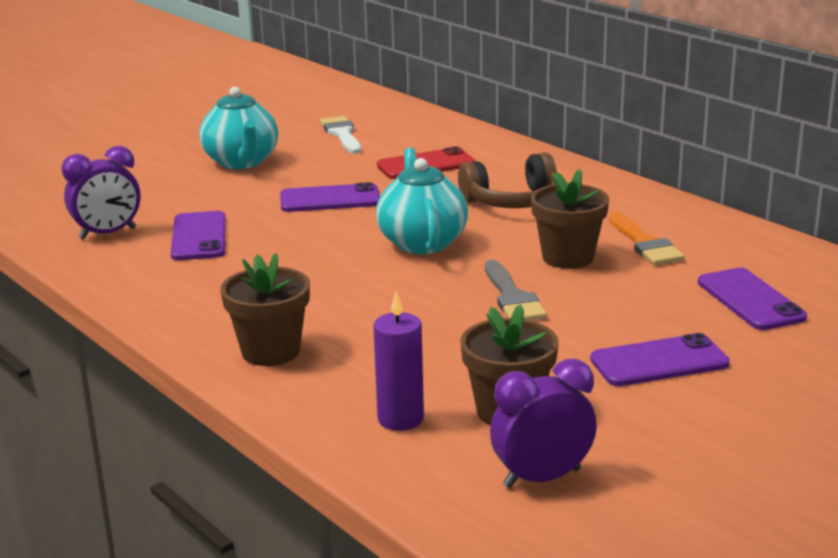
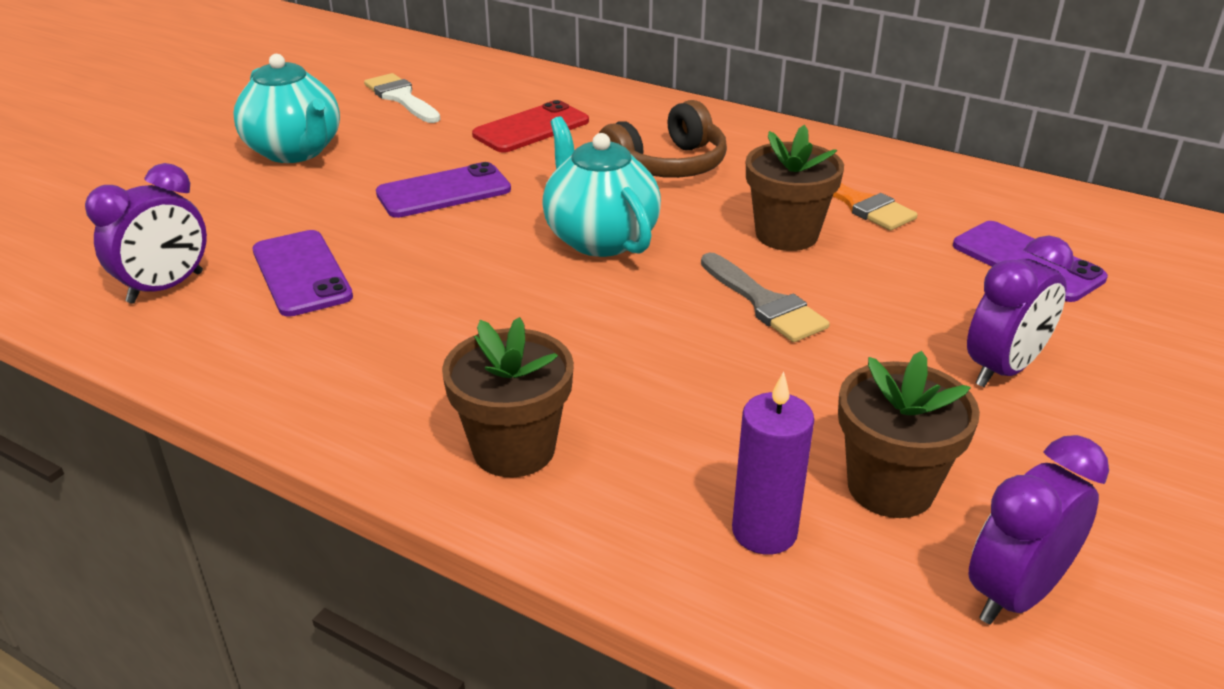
camera: 20 degrees left, 10 degrees up
purple phone [590,333,730,386] -> purple clock [967,236,1074,387]

